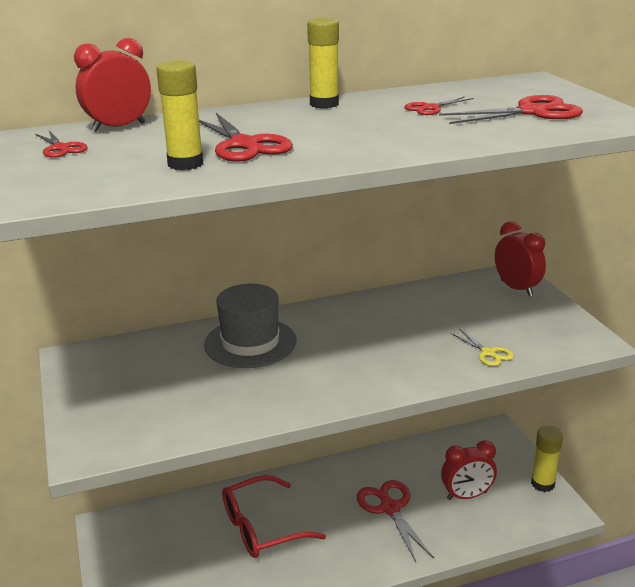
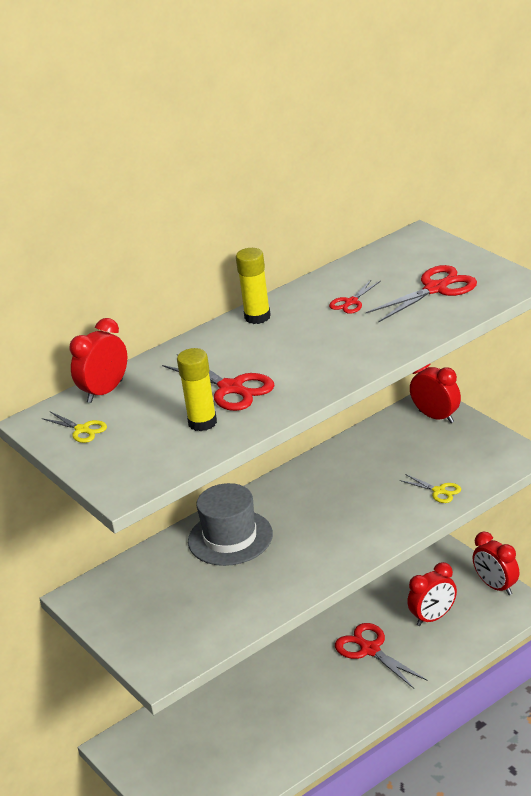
camera: 15 degrees left, 5 degrees up
red scissors [35,131,88,158] -> yellow scissors [42,412,107,443]
red glasses [222,475,326,558] -> none
yellow glue stick [531,426,563,492] -> red clock [473,532,520,595]

